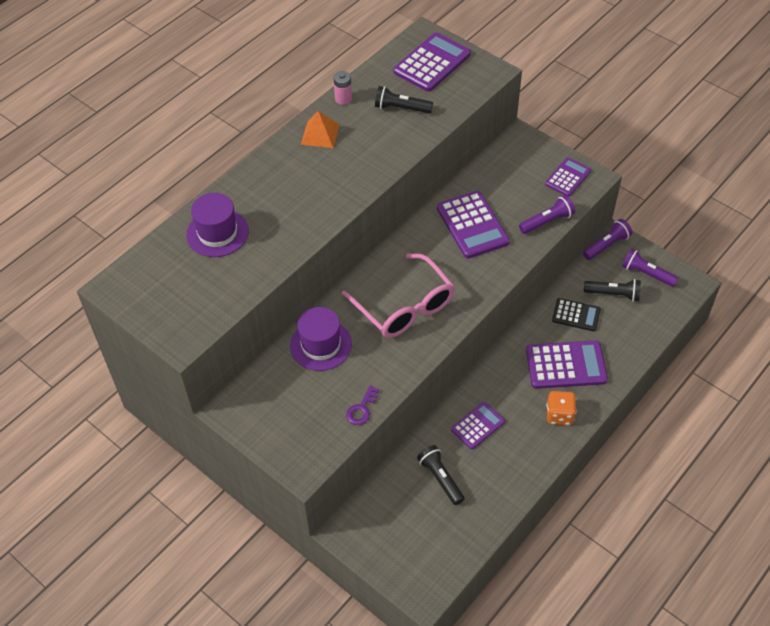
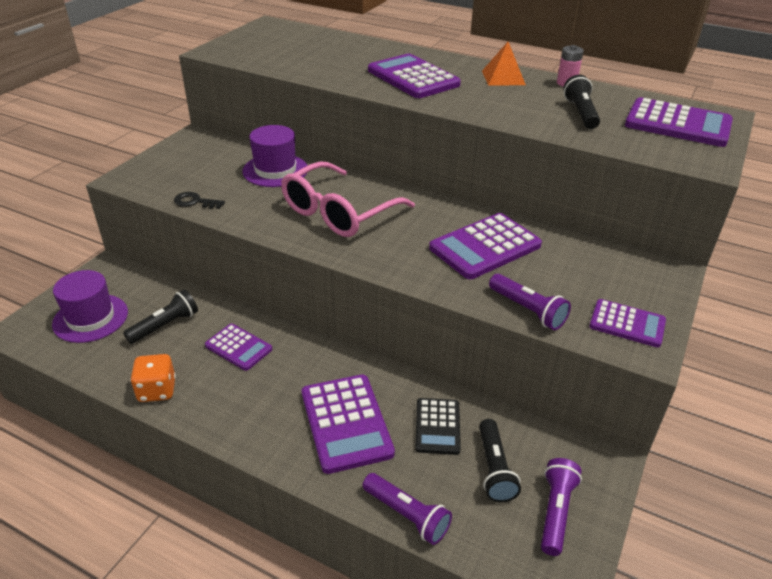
camera: 75 degrees right, 15 degrees down
purple hat [186,193,249,257] -> purple hat moved to [52,270,128,343]
purple key [346,385,380,425] -> black key [174,192,225,209]
orange dice [546,391,576,425] -> orange dice moved to [130,354,176,402]
purple flashlight [583,219,632,260] -> purple flashlight moved to [363,473,452,545]
none -> purple calculator [368,54,461,98]

